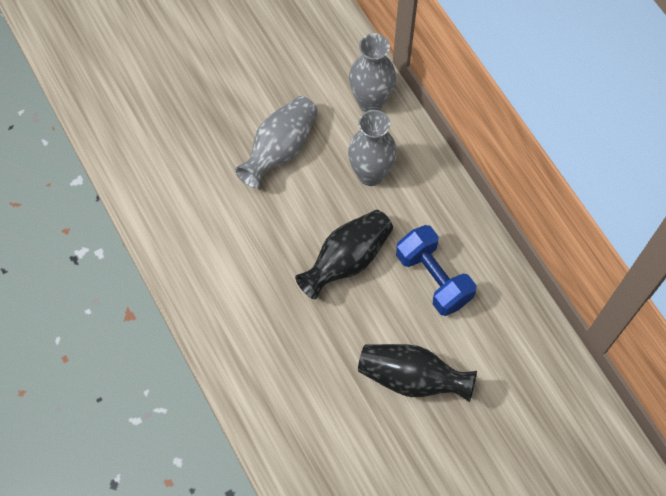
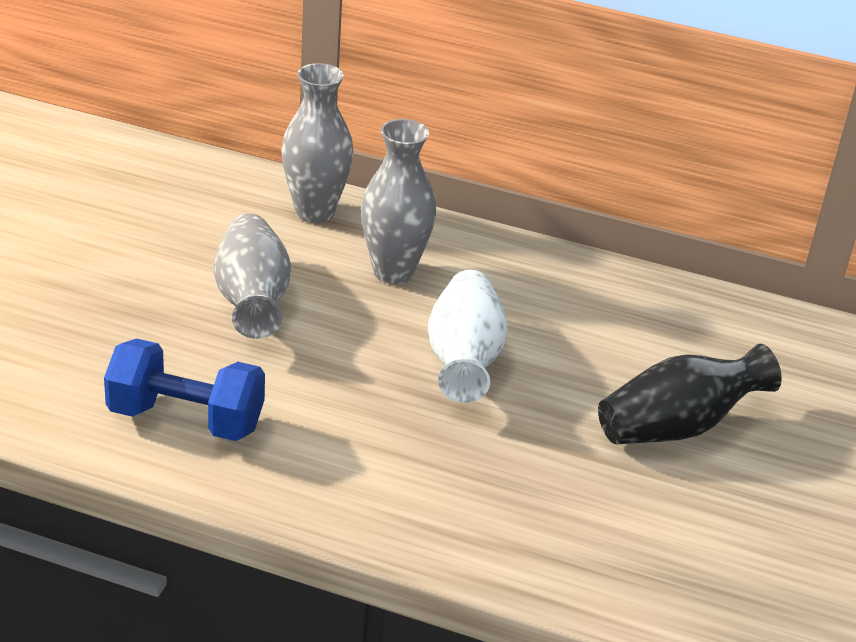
camera: 45 degrees left, 30 degrees down
black vase [295,210,393,299] -> white vase [428,270,508,403]
blue dumbbell [396,225,476,316] -> blue dumbbell moved to [104,339,265,441]

